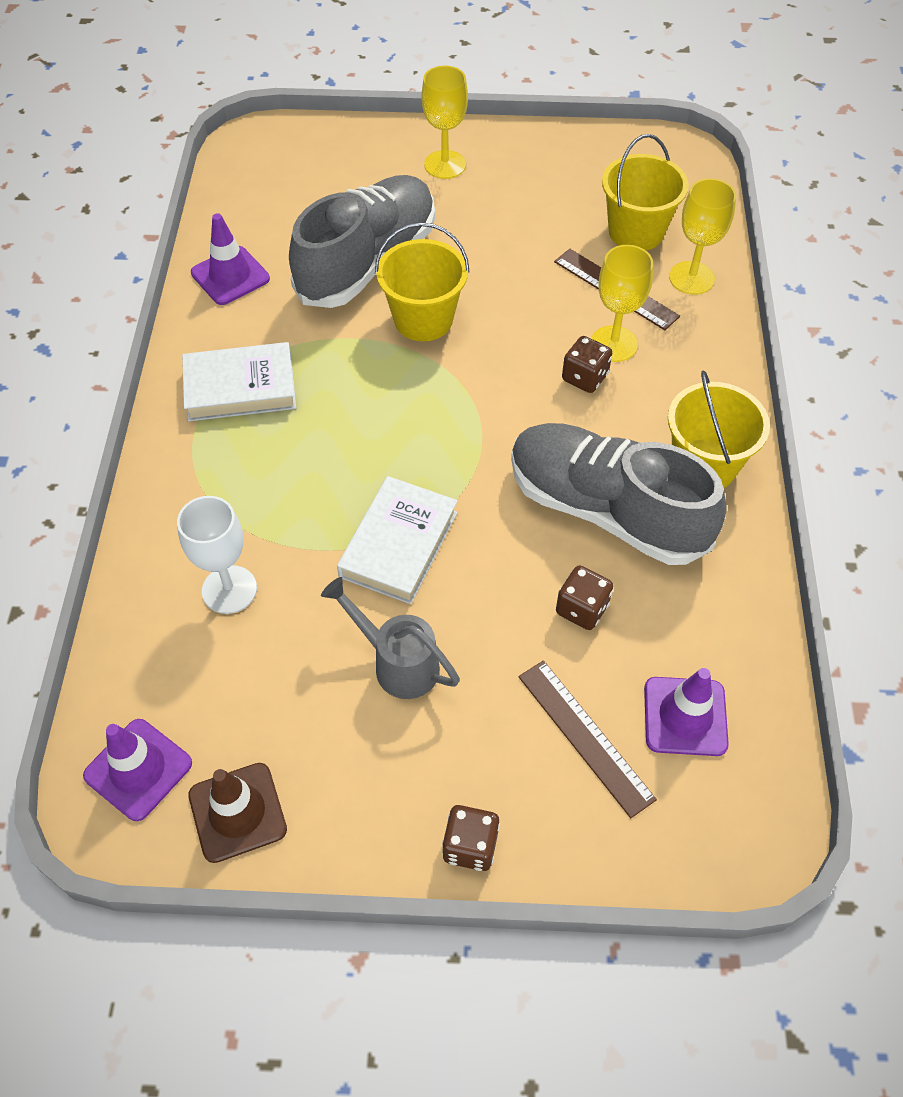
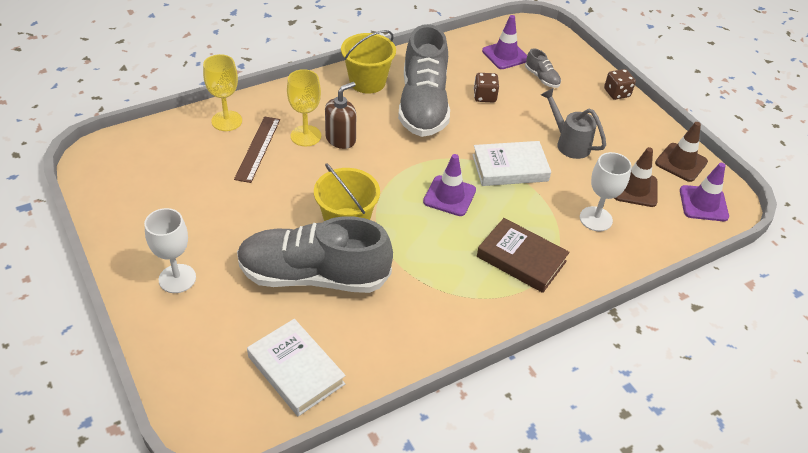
camera: 125 degrees left, 10 degrees down
white book [182,342,296,421] -> white book moved to [247,319,346,416]
purple traffic cone [191,213,270,305] -> purple traffic cone moved to [423,154,476,216]
grey watering can [321,577,460,699] -> grey watering can turned 135 degrees clockwise [541,88,606,159]
yellow goblet [421,65,468,179] -> white goblet [144,208,196,293]
brown ruler [518,660,657,818] -> grey shoe [525,48,561,88]
brown dice [562,336,612,393] -> brown soap dispenser [325,82,356,149]
yellow bucket [602,134,689,251] -> none
none -> brown book [477,218,570,293]
none -> brown traffic cone [614,147,658,207]

